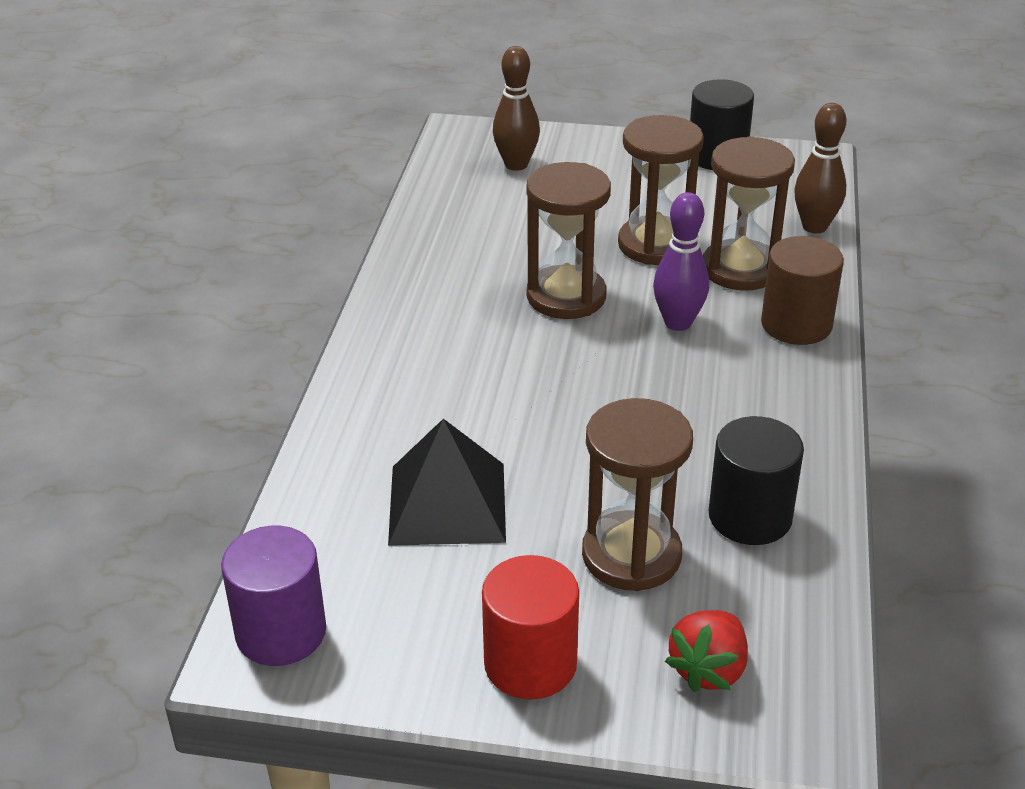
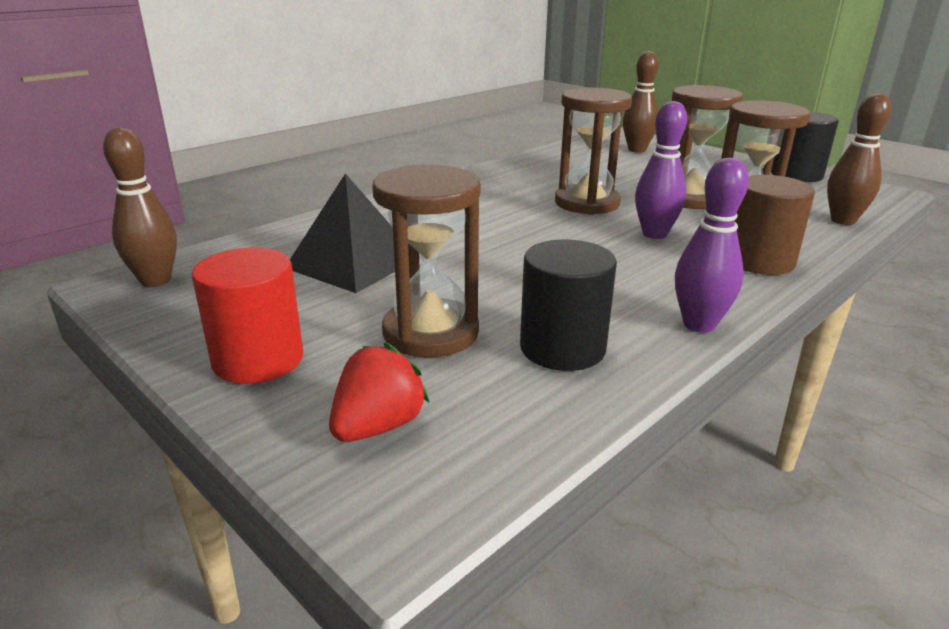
camera: 35 degrees right, 10 degrees down
purple cylinder [221,526,326,666] -> brown bowling pin [103,128,177,287]
red strawberry [665,610,748,692] -> red strawberry turned 150 degrees clockwise [329,342,429,442]
none -> purple bowling pin [675,158,749,333]

